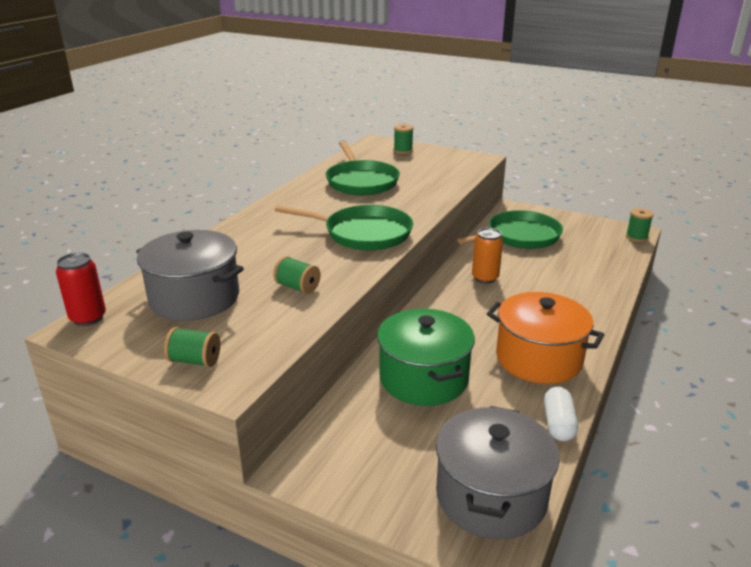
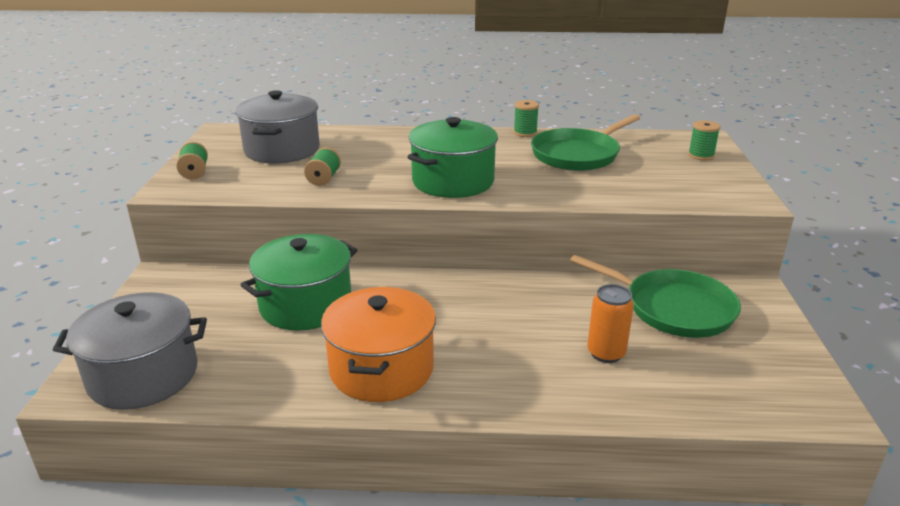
camera: 65 degrees right, 0 degrees up
red can [56,253,106,326] -> none
green pan [275,205,413,251] -> green pot [408,117,498,198]
orange can [472,228,503,284] -> orange can moved to [587,284,634,363]
white capsule [544,387,578,441] -> none
green spool [626,208,653,242] -> green spool moved to [513,100,539,137]

